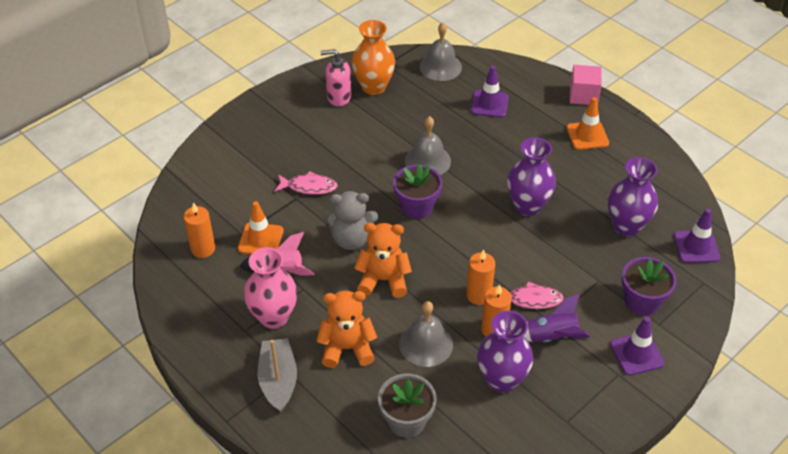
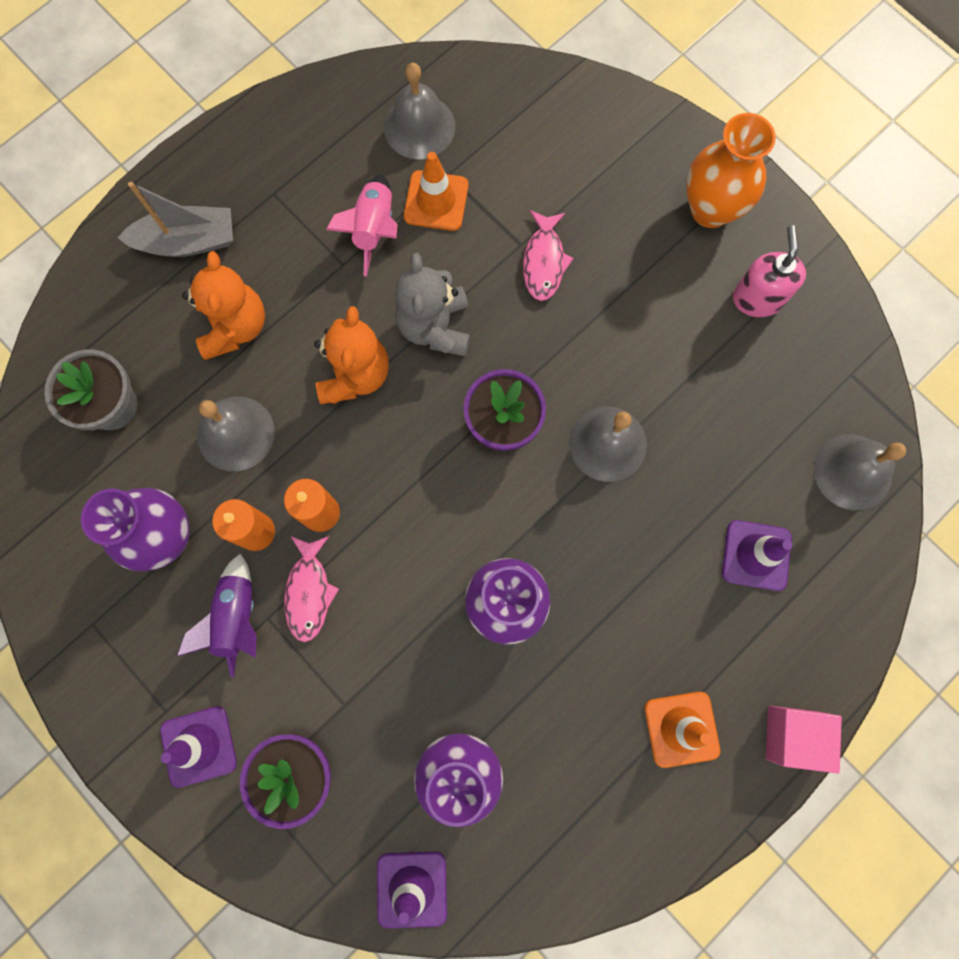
camera: 90 degrees right, 30 degrees up
orange candle [184,202,215,258] -> grey bell [384,63,455,159]
pink vase [244,247,297,329] -> none
orange vase [352,20,395,95] -> orange vase moved to [686,113,776,228]

